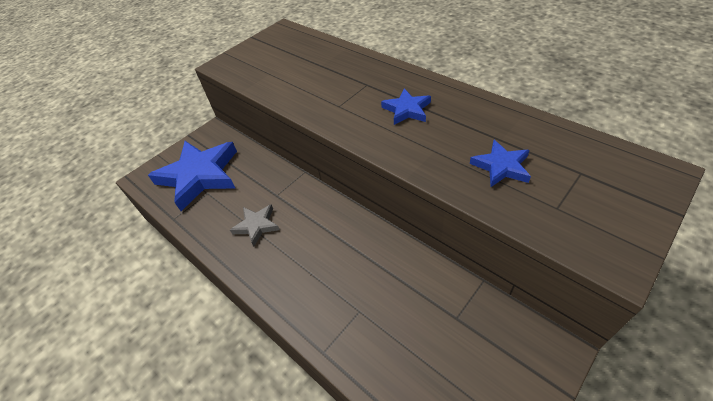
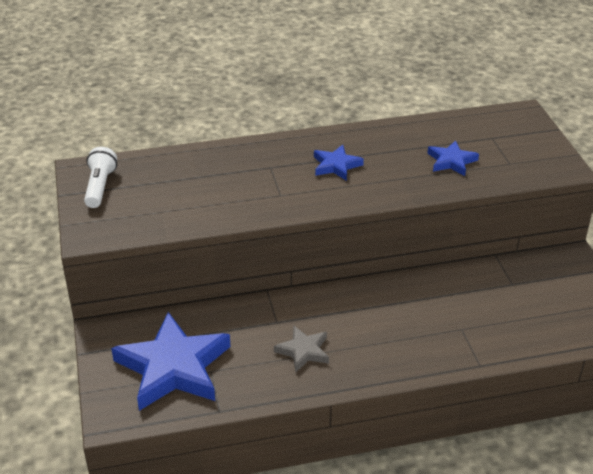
camera: 60 degrees left, 10 degrees down
none -> white flashlight [84,147,117,208]

